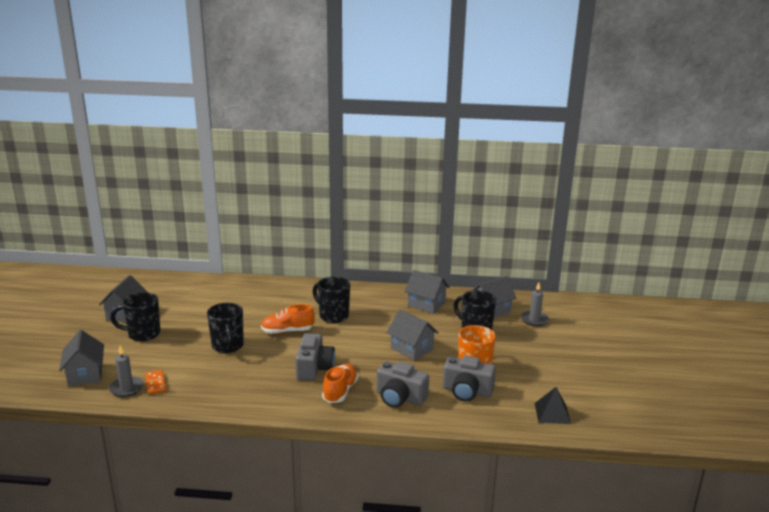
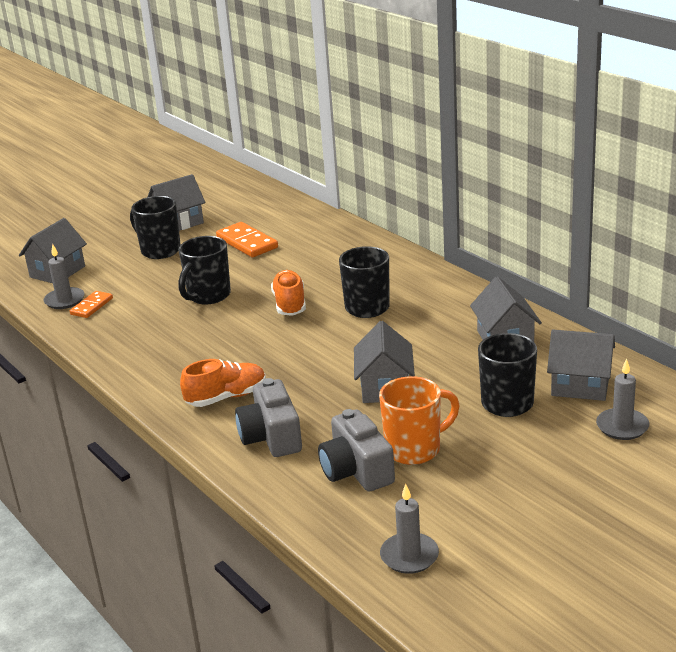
camera: 50 degrees right, 5 degrees up
orange shoe [261,304,315,334] -> orange shoe turned 45 degrees clockwise [271,270,306,316]
grey camera [295,333,335,381] -> none
black pyramid [534,387,571,424] -> grey candle [380,484,439,574]
none -> orange domino [216,222,278,257]

